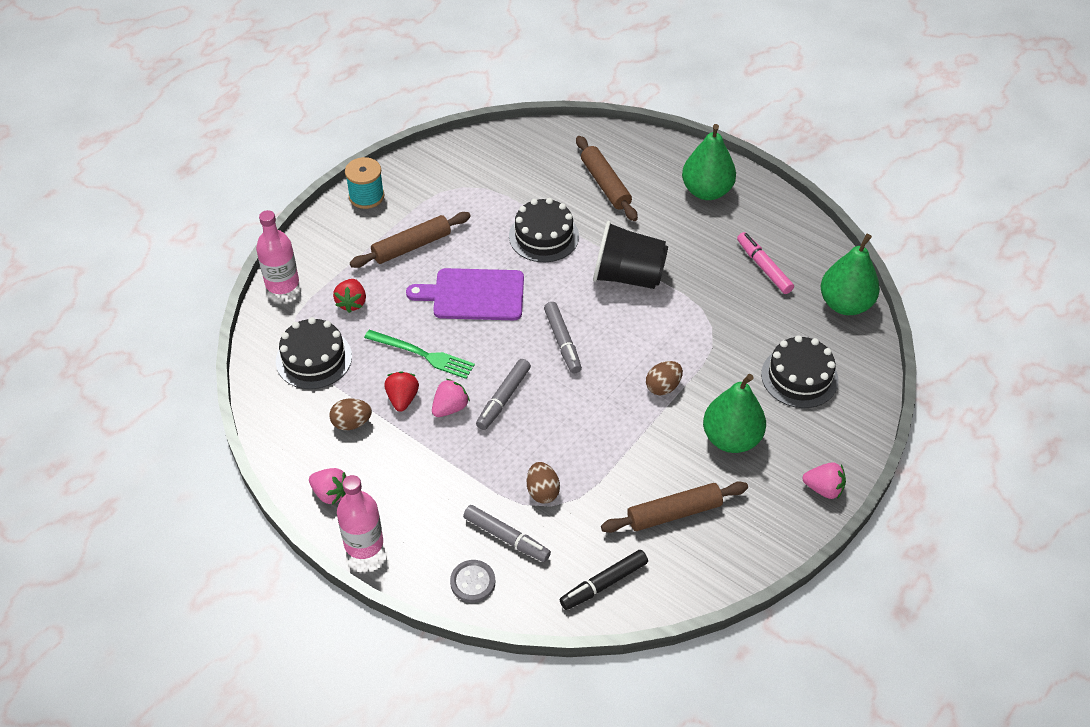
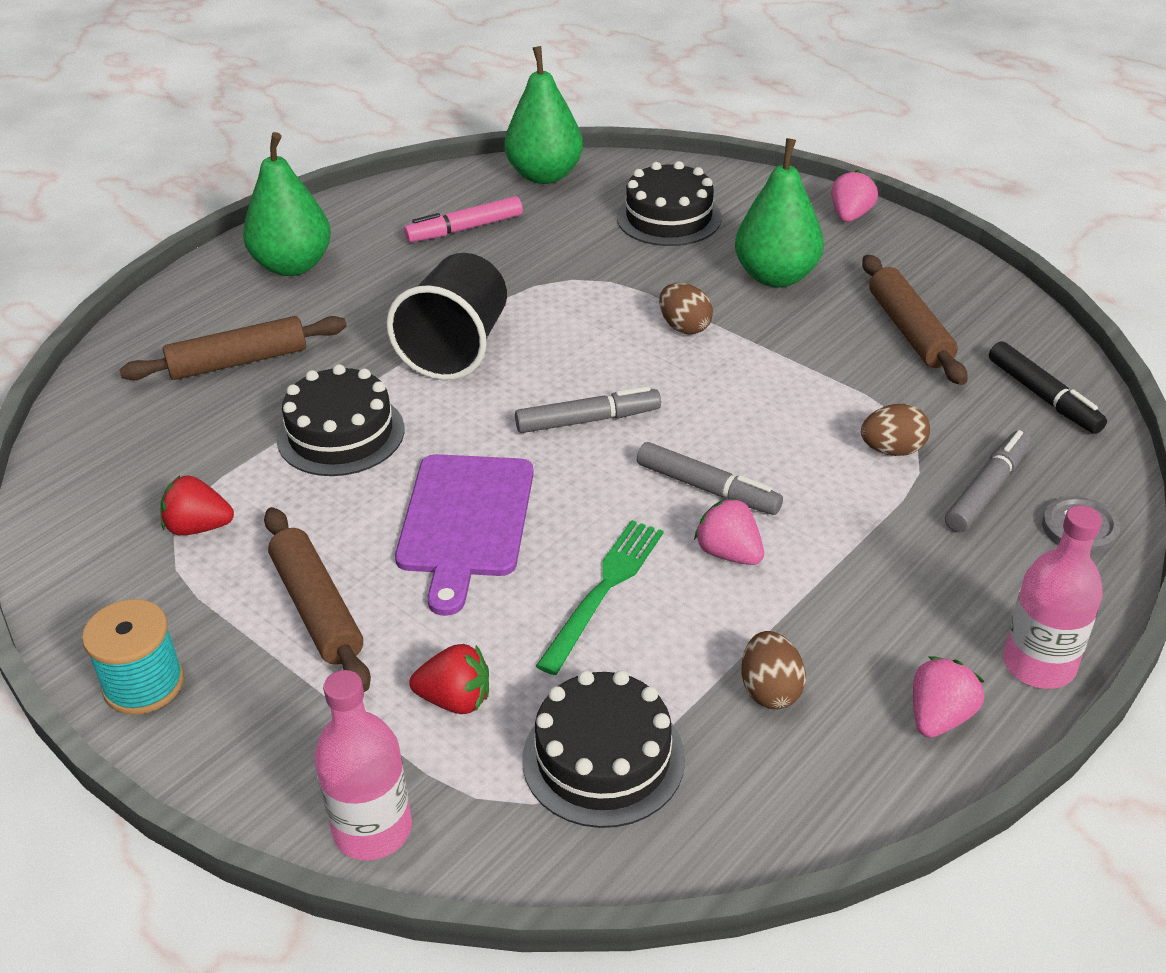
camera: 85 degrees left, 10 degrees down
red strawberry [384,371,419,412] -> red strawberry moved to [160,475,234,535]

